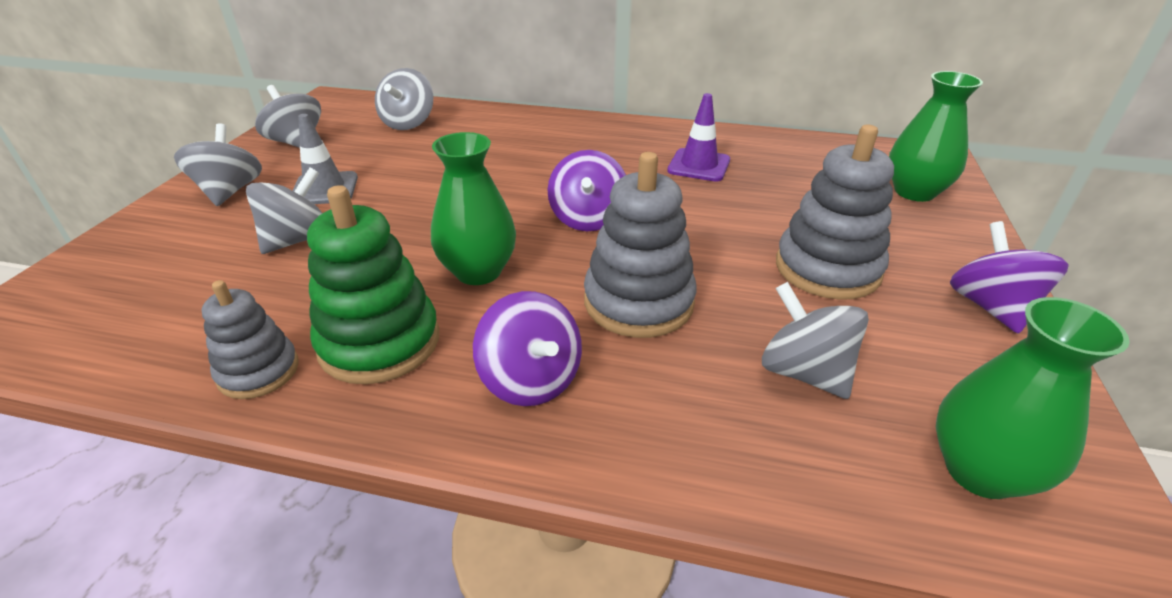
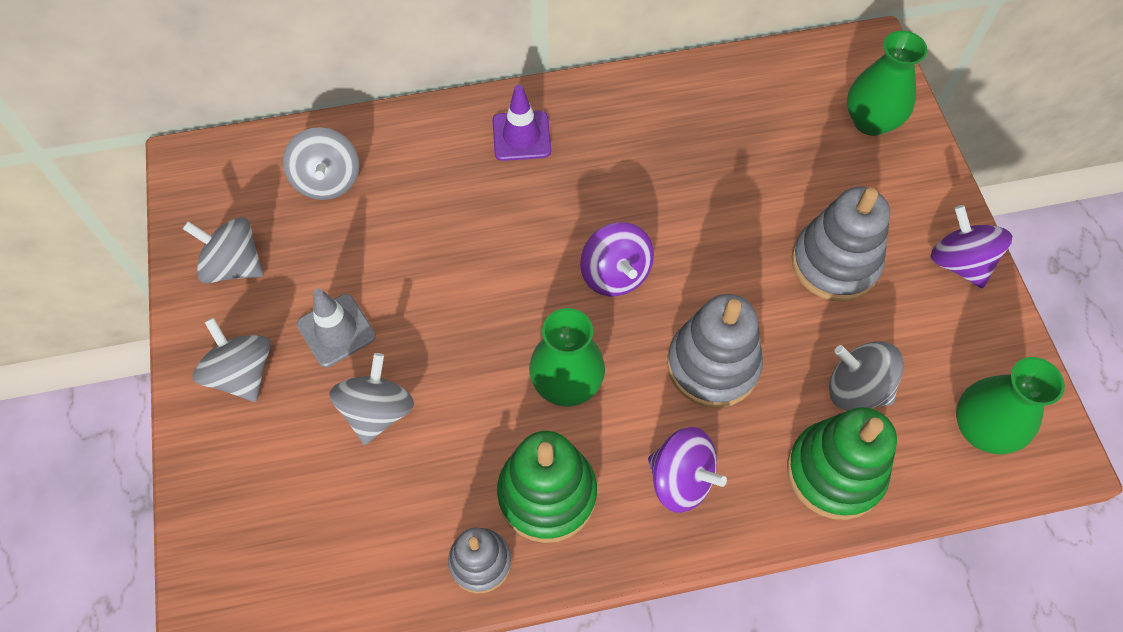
camera: 25 degrees left, 25 degrees up
purple traffic cone [667,93,730,182] -> purple traffic cone moved to [492,85,551,161]
none -> green stacking toy [787,407,897,520]

